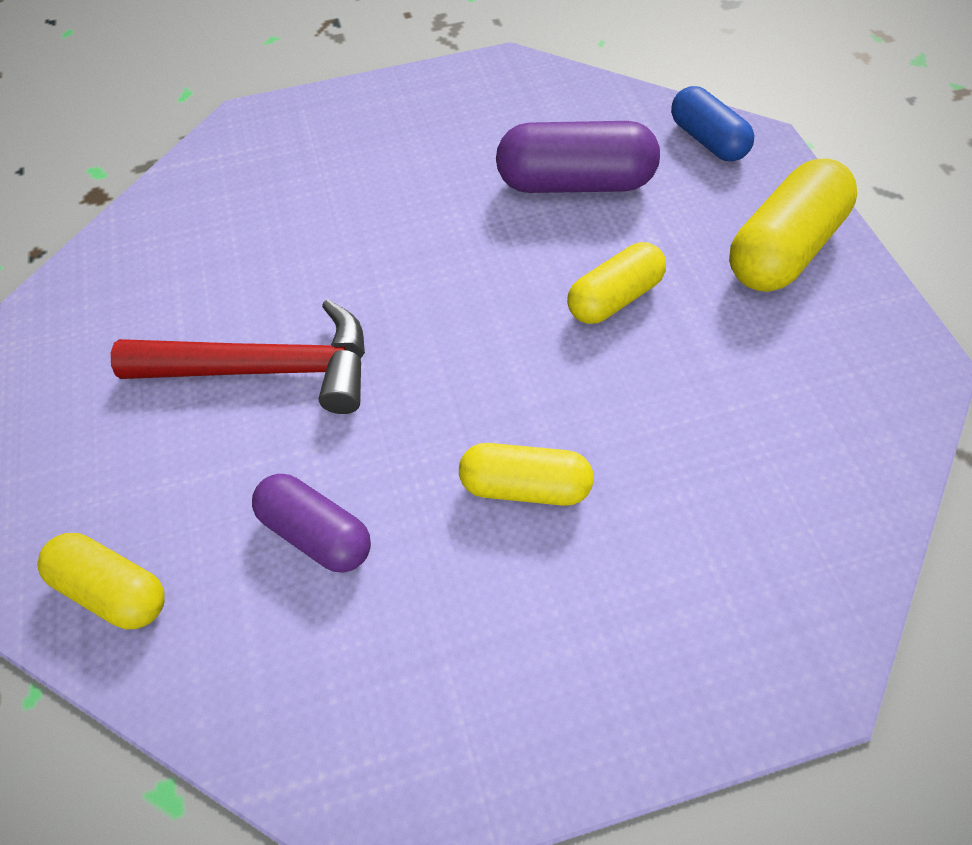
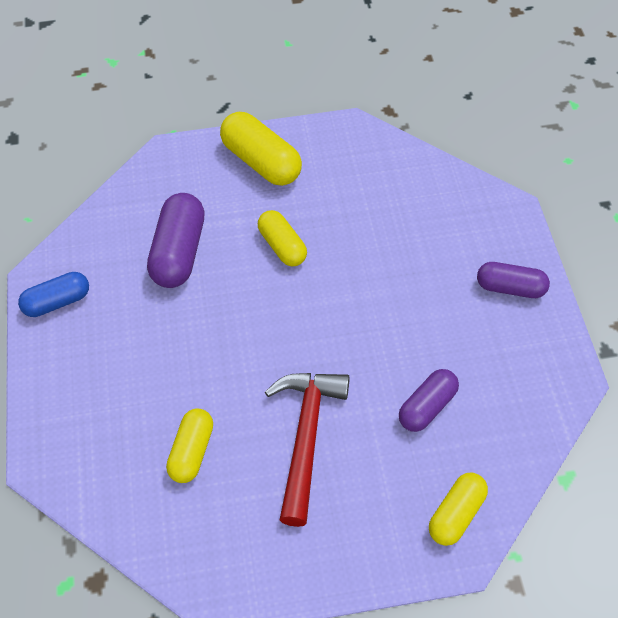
camera: 85 degrees left, 0 degrees up
yellow capsule [459,443,594,506] -> yellow capsule moved to [166,409,213,483]
blue capsule [671,86,754,161] -> blue capsule moved to [18,272,89,317]
none -> purple capsule [477,262,550,298]

